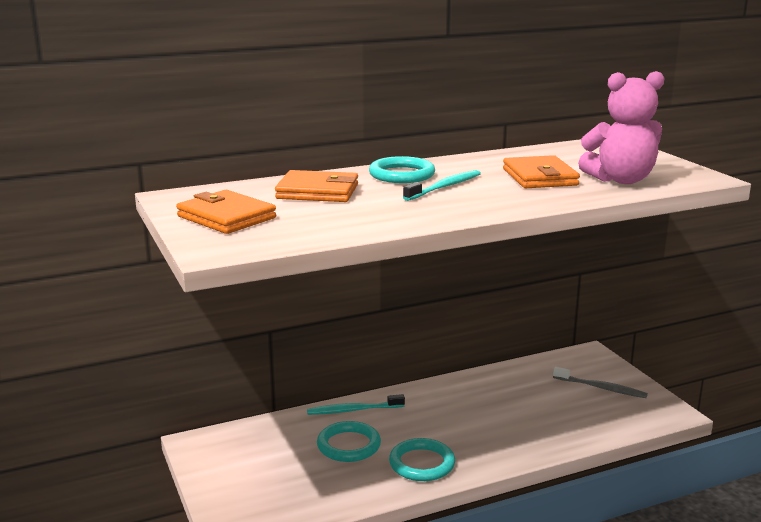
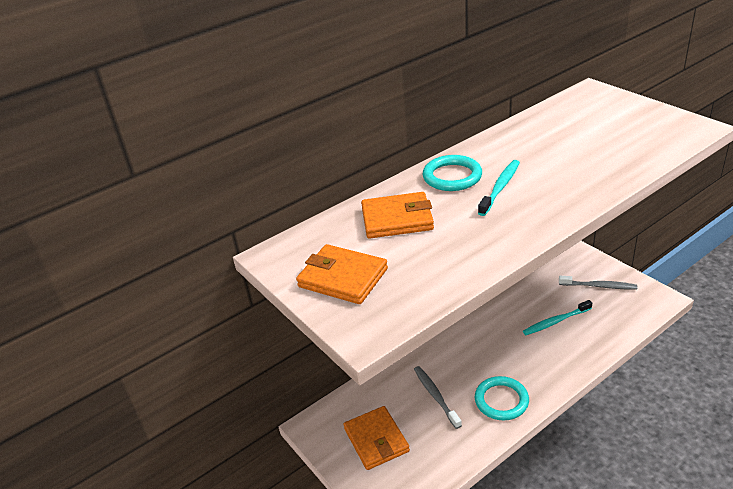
camera: 10 degrees left, 15 degrees up
turquoise toothbrush [307,394,405,415] -> turquoise toothbrush moved to [523,300,592,335]
turquoise ring [317,421,381,462] -> grey toothbrush [414,366,462,429]
orange wallet [503,155,580,188] -> orange wallet moved to [344,406,410,470]
pink teddy bear [578,71,664,184] -> none

